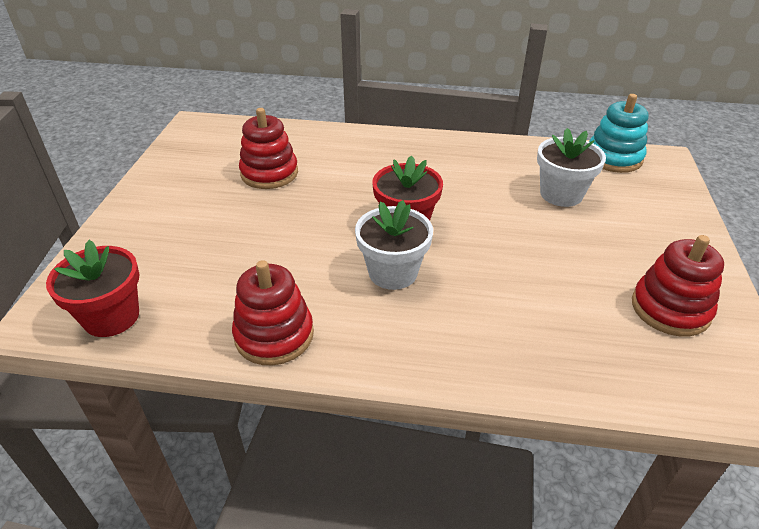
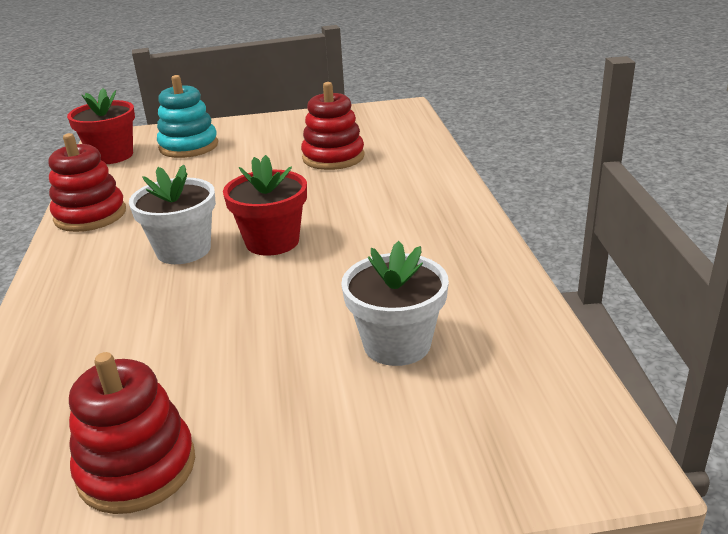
camera: 75 degrees right, 10 degrees down
turquoise stacking toy [589,94,648,173] -> turquoise stacking toy moved to [157,75,218,158]

